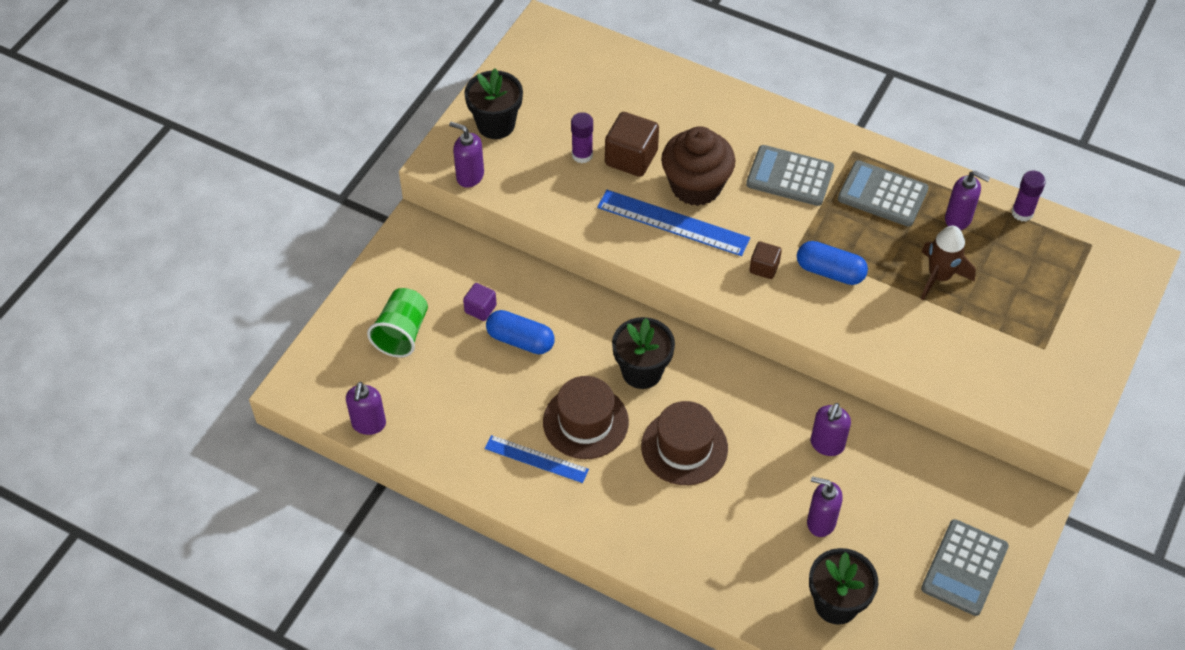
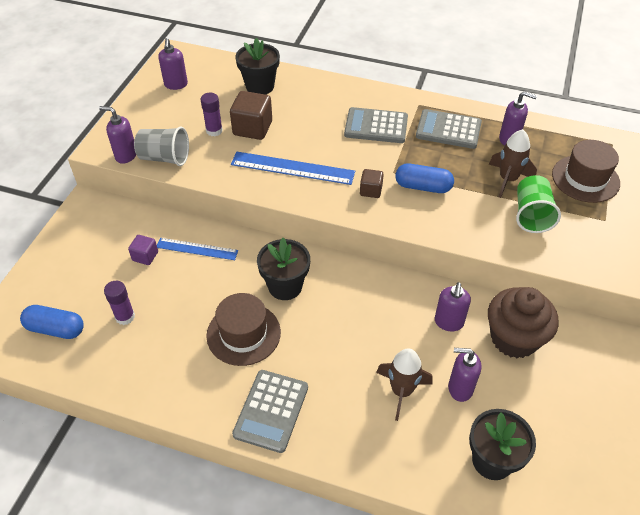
camera: 10 degrees left, 5 degrees down
purple soap dispenser [346,382,386,435] -> purple soap dispenser moved to [158,38,188,90]
green cup [367,288,428,358] -> green cup moved to [516,175,561,233]
black flower pot [464,68,523,139] -> black flower pot moved to [235,38,280,95]
blue ruler [484,435,589,483] -> blue ruler moved to [157,238,238,260]
blue capsule [486,310,555,354] -> blue capsule moved to [20,305,84,339]
brown hat [641,401,728,485] -> brown hat moved to [552,140,620,203]
brown cupcake [661,126,735,206] -> brown cupcake moved to [488,287,559,358]
grey calculator [921,519,1009,616] -> grey calculator moved to [232,370,308,453]
purple glue stick [1011,171,1046,221] -> purple glue stick moved to [104,281,135,325]
none -> grey cup [134,127,189,166]
none -> brown rocket [376,349,433,421]

